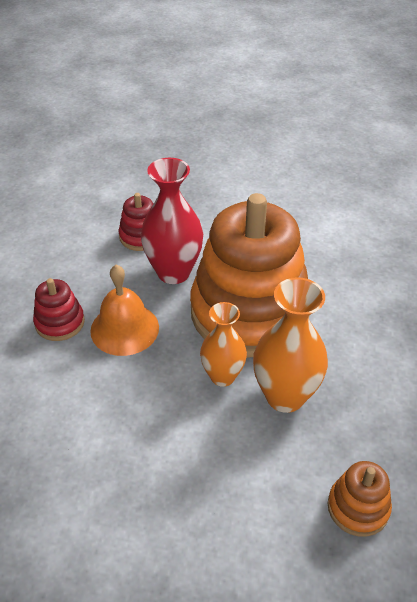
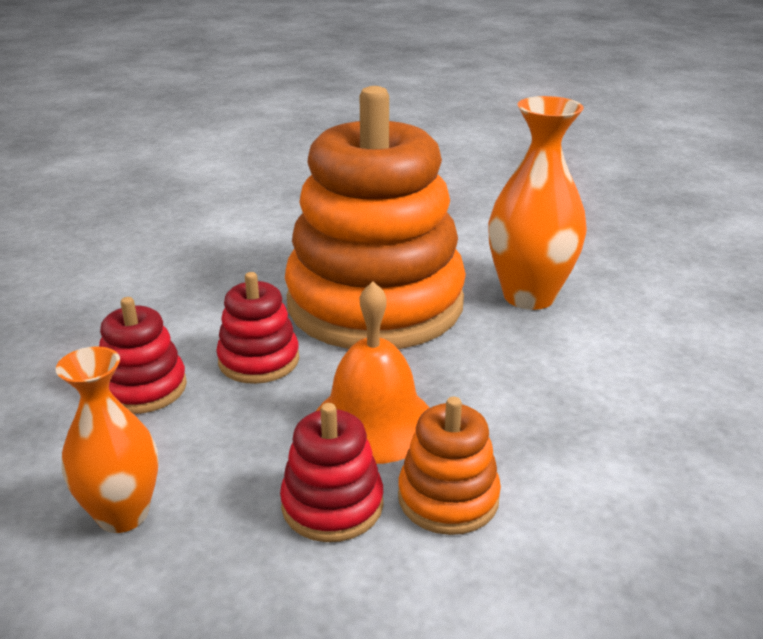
camera: 80 degrees left, 15 degrees down
red vase [141,158,203,284] -> red stacking toy [216,272,299,384]
orange vase [200,302,247,387] -> orange vase moved to [56,347,158,533]
orange stacking toy [328,461,392,537] -> orange stacking toy moved to [398,397,501,535]

